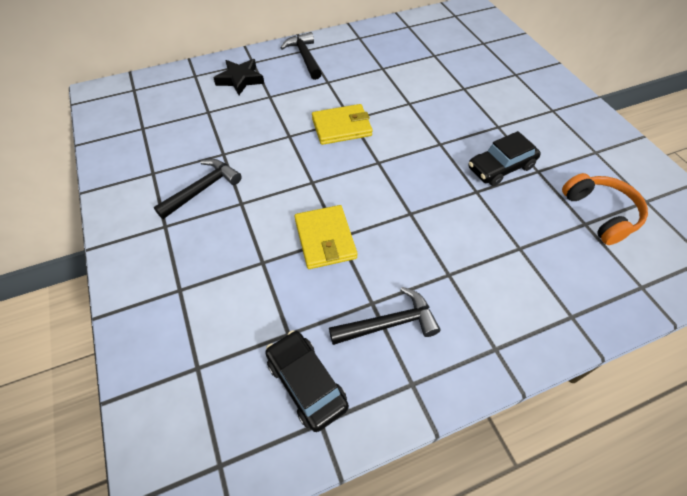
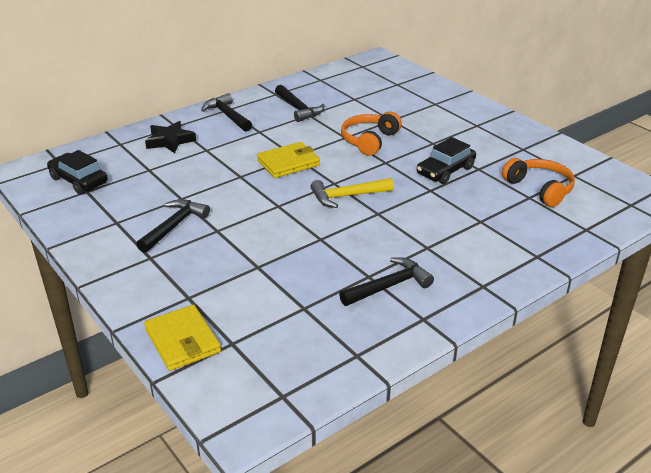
camera: 15 degrees left, 20 degrees down
black car [265,330,349,432] -> black car moved to [47,150,108,194]
yellow wallet [294,205,358,269] -> yellow wallet moved to [144,305,221,371]
none -> black hammer [275,85,325,122]
none -> yellow hammer [310,178,394,208]
none -> orange headphones [341,112,402,156]

